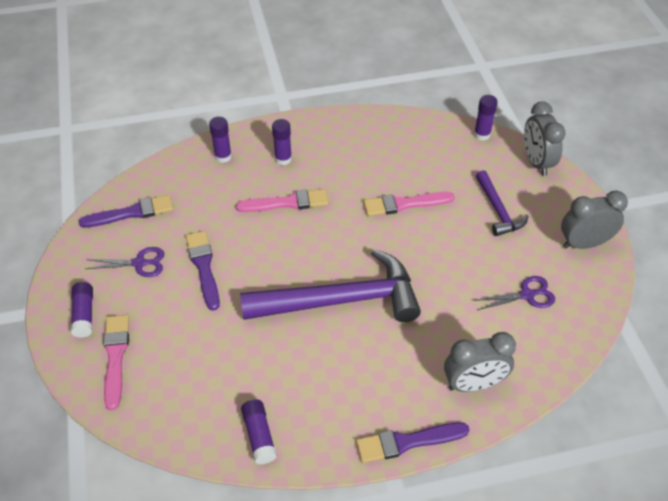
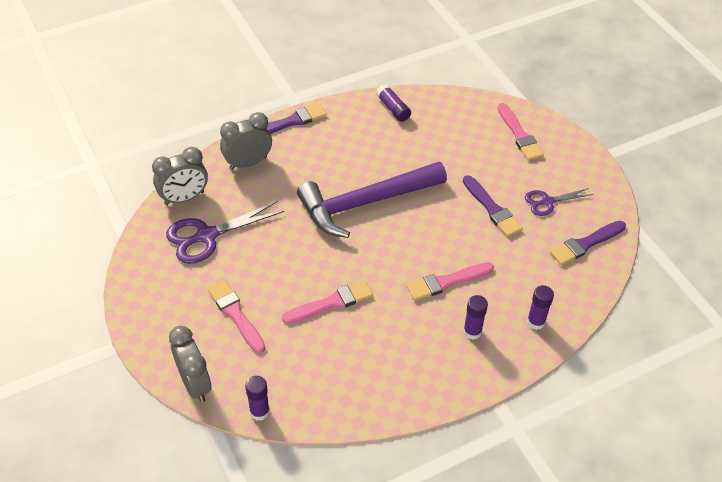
camera: 165 degrees right, 0 degrees up
purple glue stick [71,282,93,338] -> none
purple scissors [474,276,555,310] -> purple scissors [166,201,284,264], size x1.66
purple hammer [476,170,529,236] -> pink brush [208,280,265,353]
grey clock [561,191,628,249] -> grey clock moved to [152,147,208,205]

